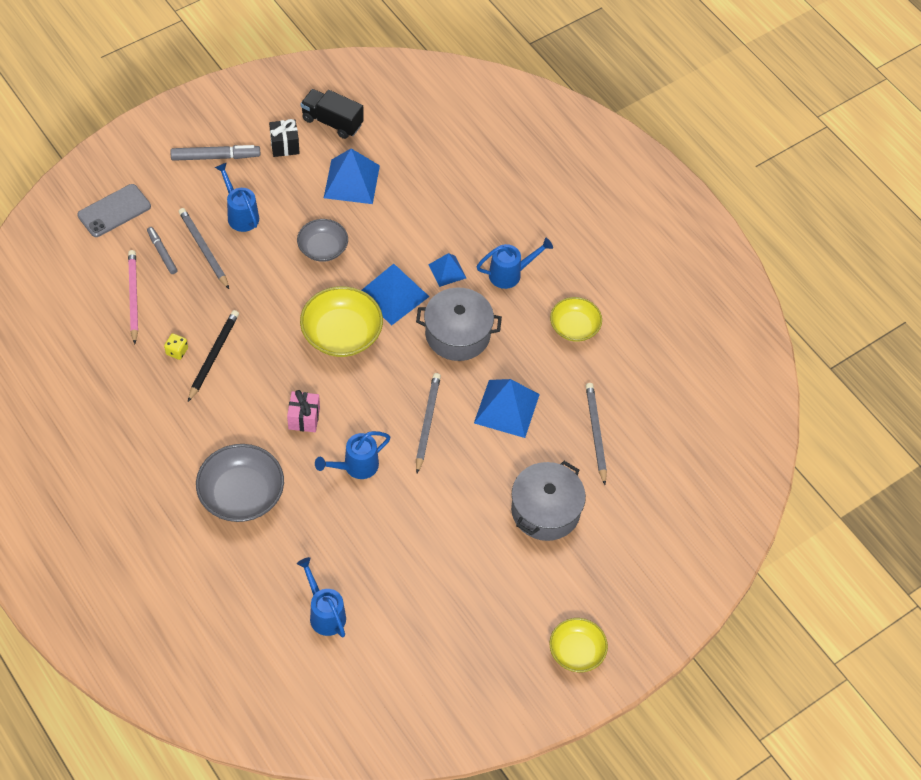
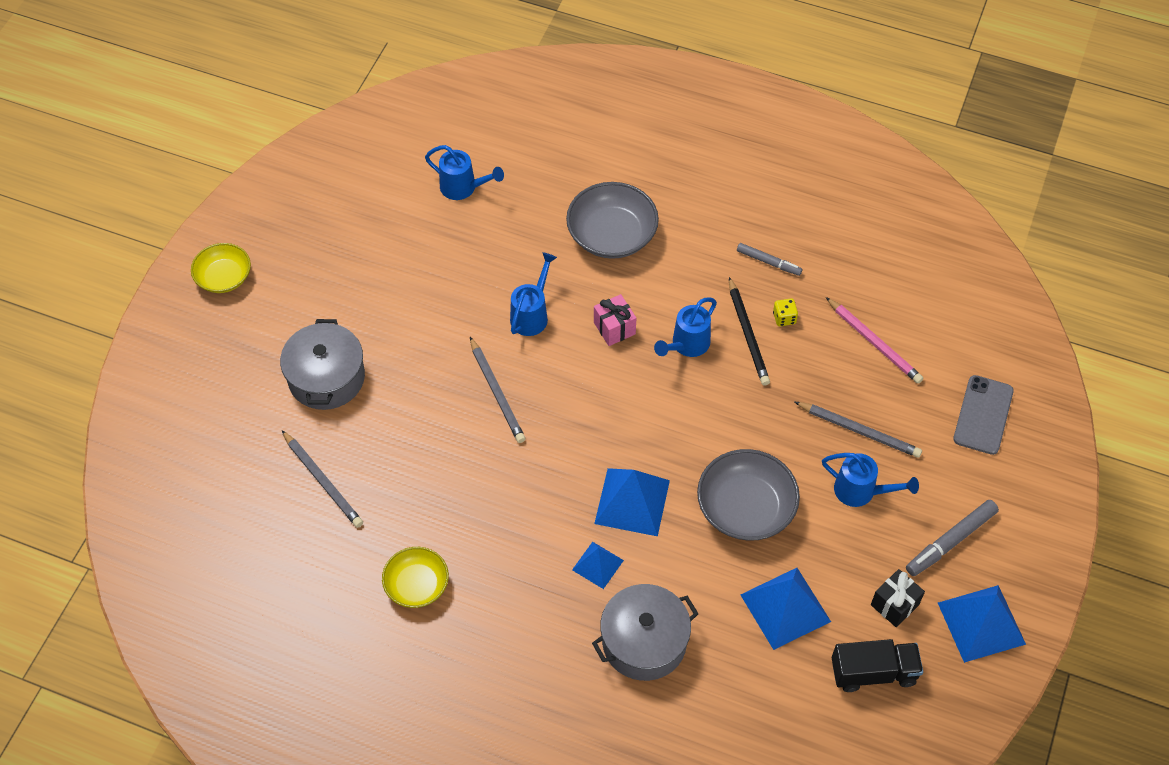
camera: 150 degrees right, 0 degrees up
grey marker [147,227,177,274] -> grey marker moved to [737,243,802,276]
grey bowl [297,219,348,262] -> grey bowl [697,449,800,541], size x1.56
yellow bowl [300,286,383,357] -> none
grey pot [416,288,502,361] -> grey pot moved to [592,584,698,681]
blue pyramid [474,379,540,438] -> blue pyramid moved to [938,585,1026,663]
blue watering can [476,238,553,289] -> blue watering can moved to [654,297,717,357]

